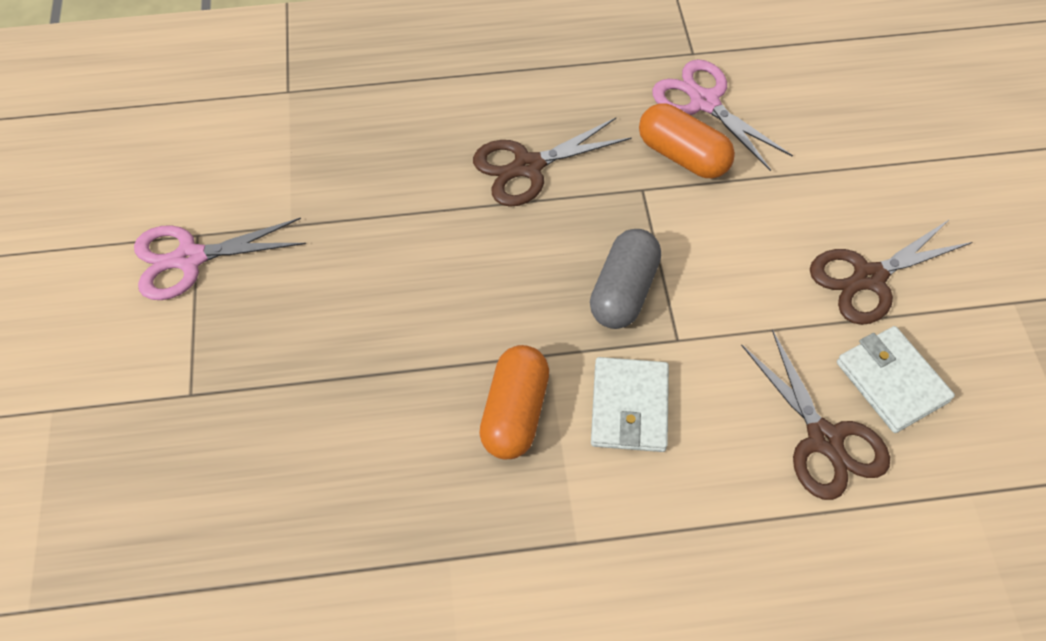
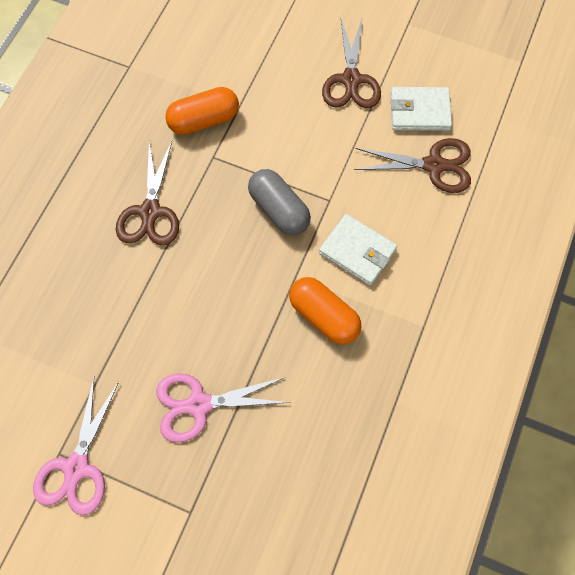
camera: 60 degrees left, 10 degrees up
pink scissors [652,59,793,171] -> pink scissors moved to [156,373,290,443]

